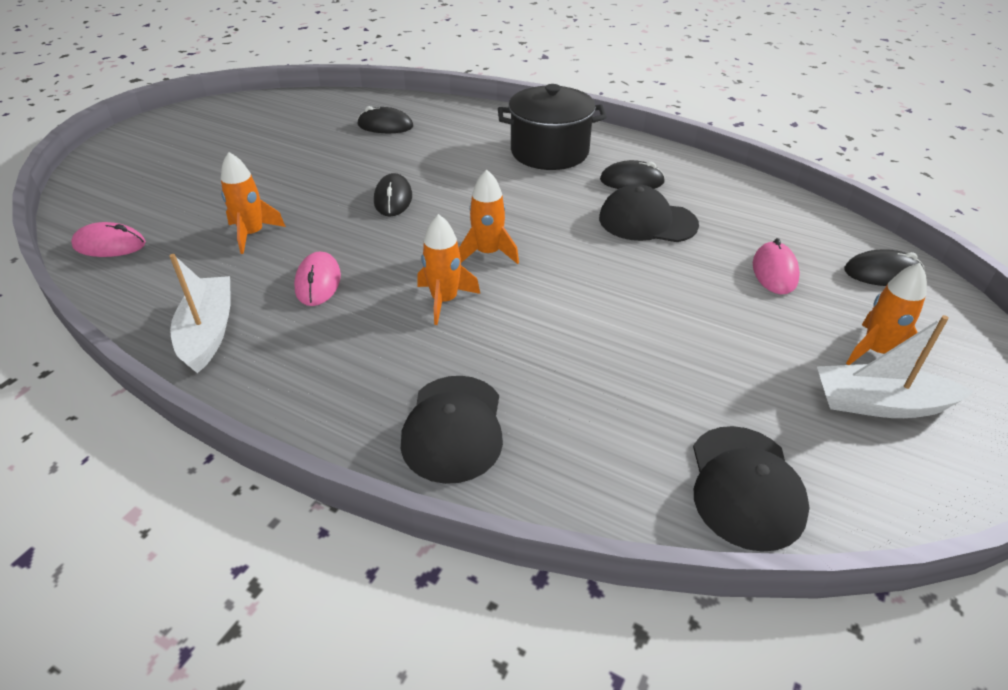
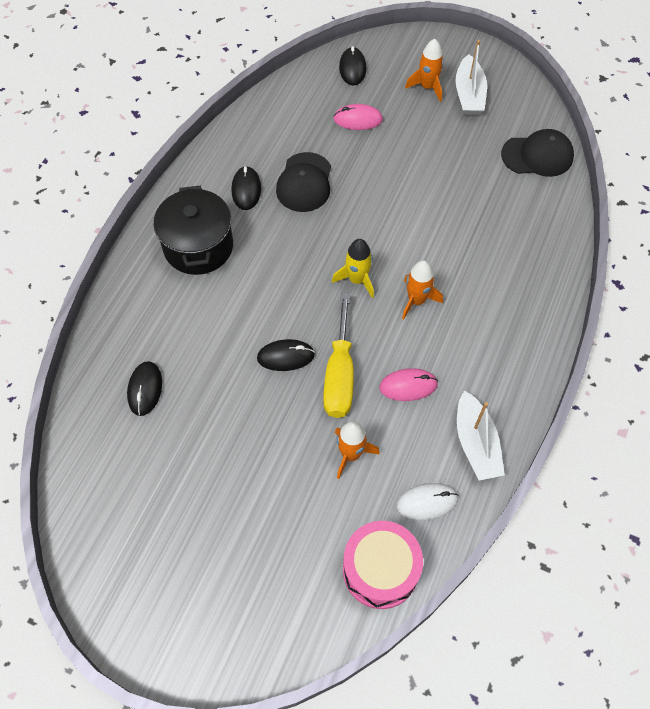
camera: 95 degrees left, 20 degrees up
pink mouse [71,222,146,257] -> pink drum [343,521,423,609]
white boat [169,254,231,373] -> white boat turned 90 degrees counterclockwise [457,390,505,480]
black cap [401,376,503,484] -> none
orange rocket [459,169,519,264] -> yellow rocket [332,239,374,298]
none -> yellow screwdriver [323,293,354,418]
none -> white mouse [397,483,459,520]

